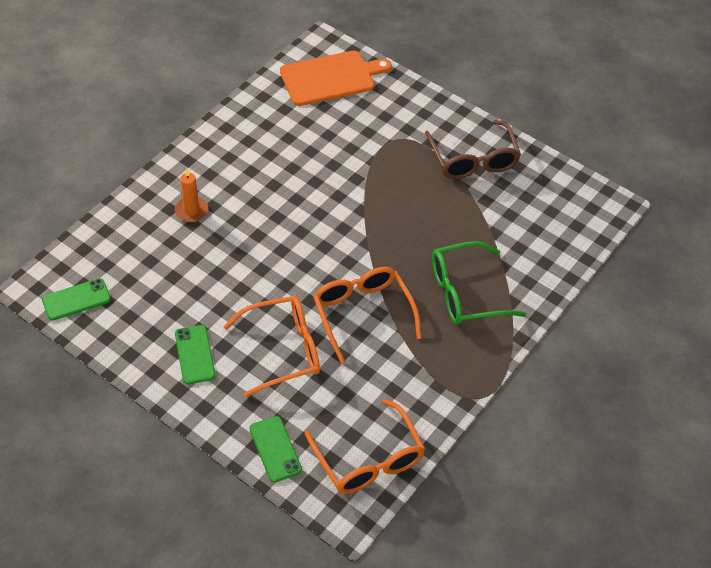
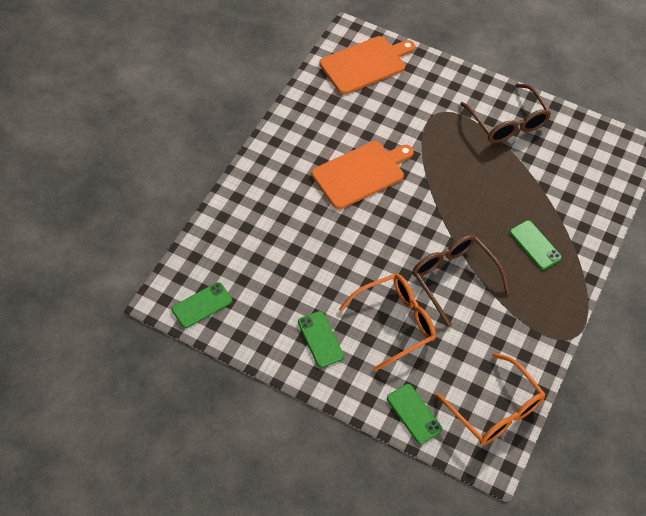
camera: 10 degrees left, 5 degrees up
orange candle [175,168,208,222] -> none
orange glasses [313,267,422,364] -> brown glasses [412,235,510,327]
green glasses [432,241,526,325] -> green phone [510,220,562,270]
none -> orange cutting board [311,141,414,209]

